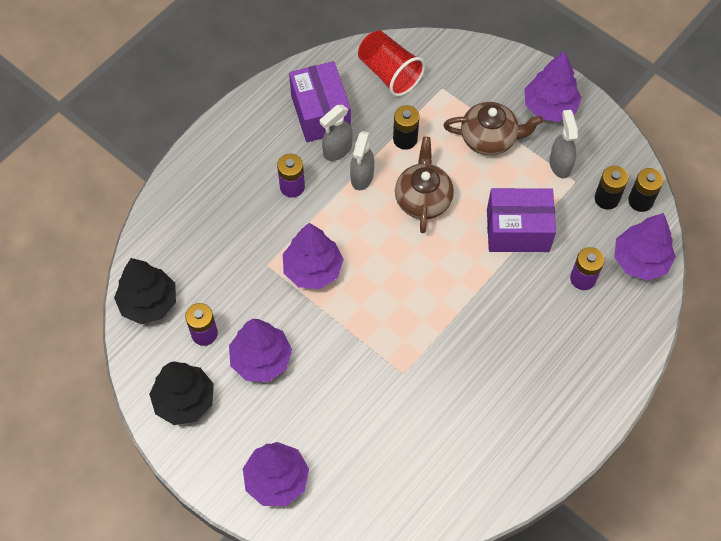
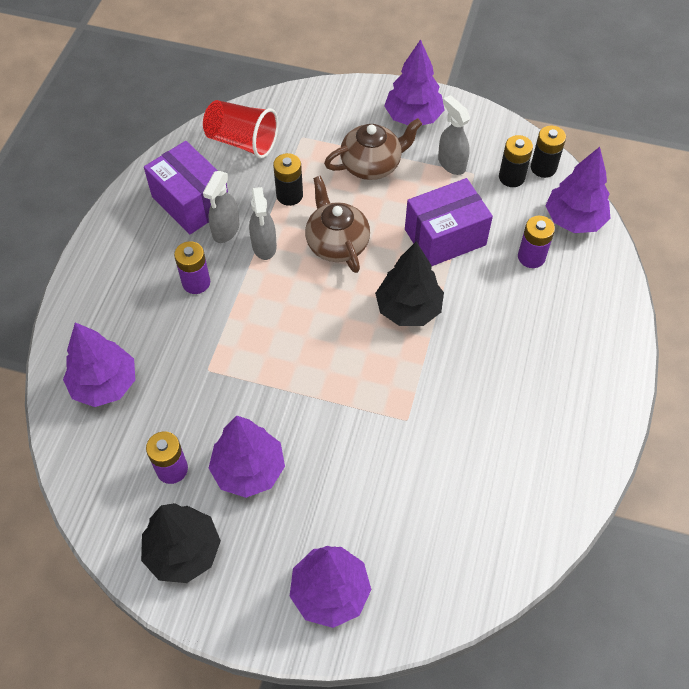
camera: 25 degrees left, 5 degrees down
black tree [114,258,176,324] -> black tree moved to [375,242,444,326]
purple tree [283,223,344,289] -> purple tree moved to [63,322,135,407]

